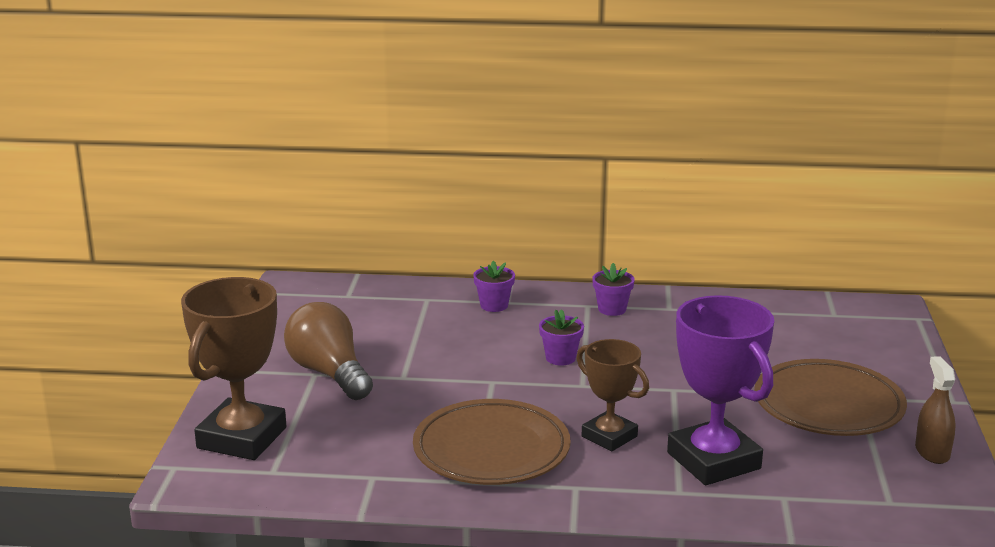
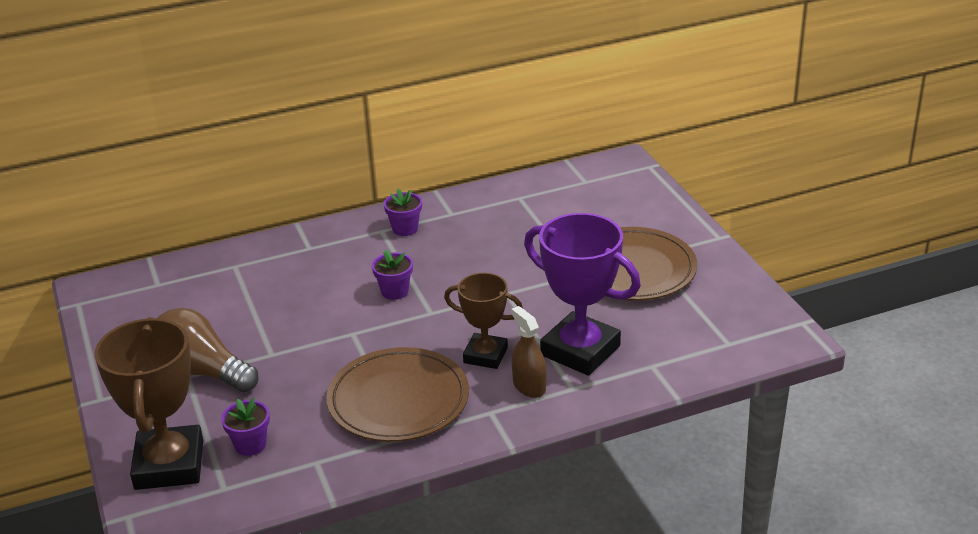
camera: 25 degrees left, 10 degrees up
purple flower pot [473,261,515,312] -> purple flower pot moved to [221,398,270,456]
brown spray bottle [915,356,956,464] -> brown spray bottle moved to [511,306,546,398]

